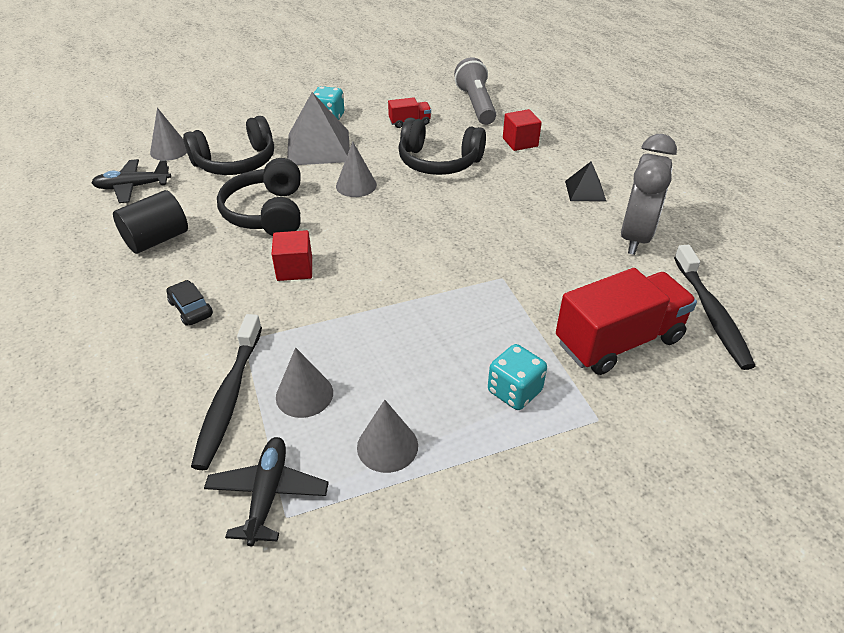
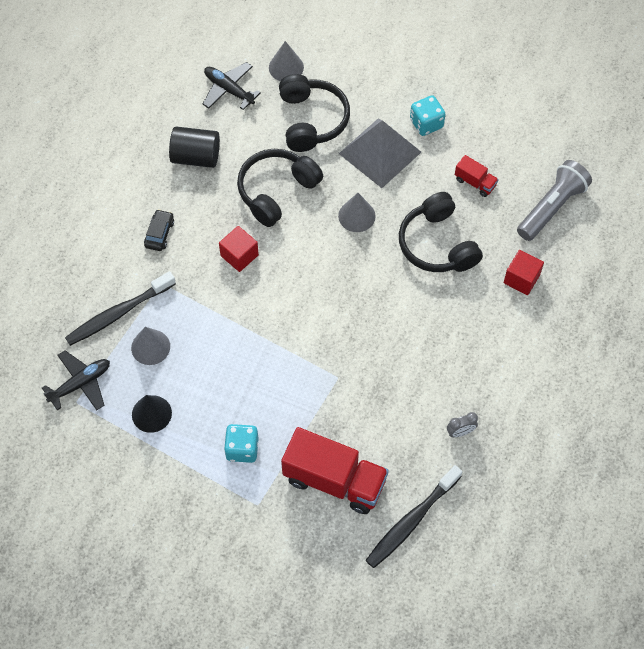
camera: 50 degrees right, 20 degrees up
black headphones [183,116,274,175] -> black headphones turned 120 degrees counterclockwise [279,74,350,152]
grey cone [357,400,418,473] -> black cone [132,395,172,433]
black pyramid [565,161,606,201] -> none
grey clock [621,134,677,255] -> grey clock [447,412,478,437], size x0.41

